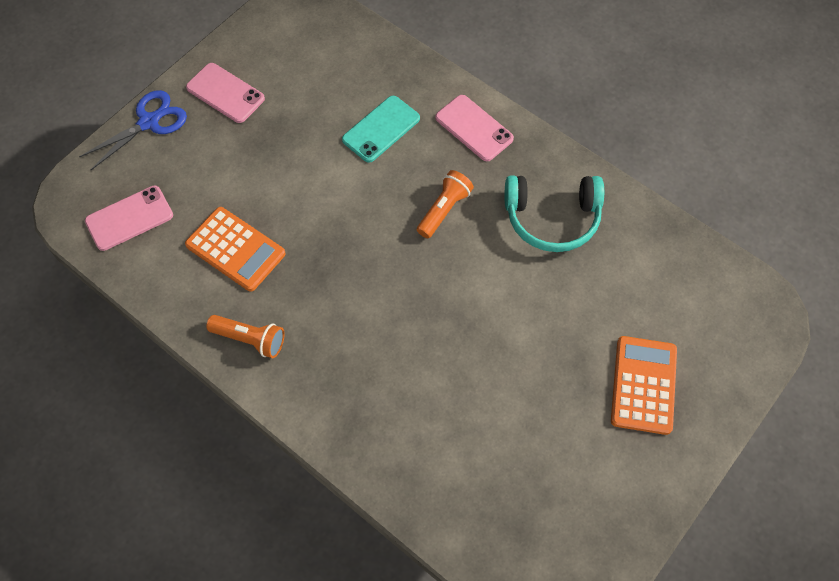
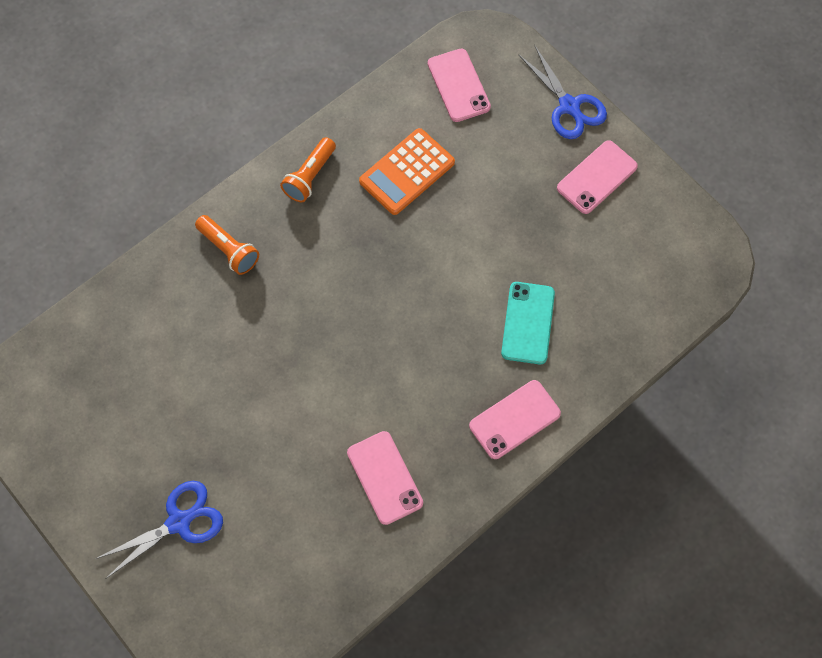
camera: 100 degrees right, 5 degrees up
turquoise phone [342,96,420,163] -> turquoise phone turned 45 degrees clockwise [501,282,555,364]
orange flashlight [417,170,474,238] -> orange flashlight moved to [195,215,259,275]
turquoise headphones [505,175,604,252] -> pink phone [347,431,423,525]
orange calculator [611,336,677,435] -> blue scissors [95,481,223,578]

